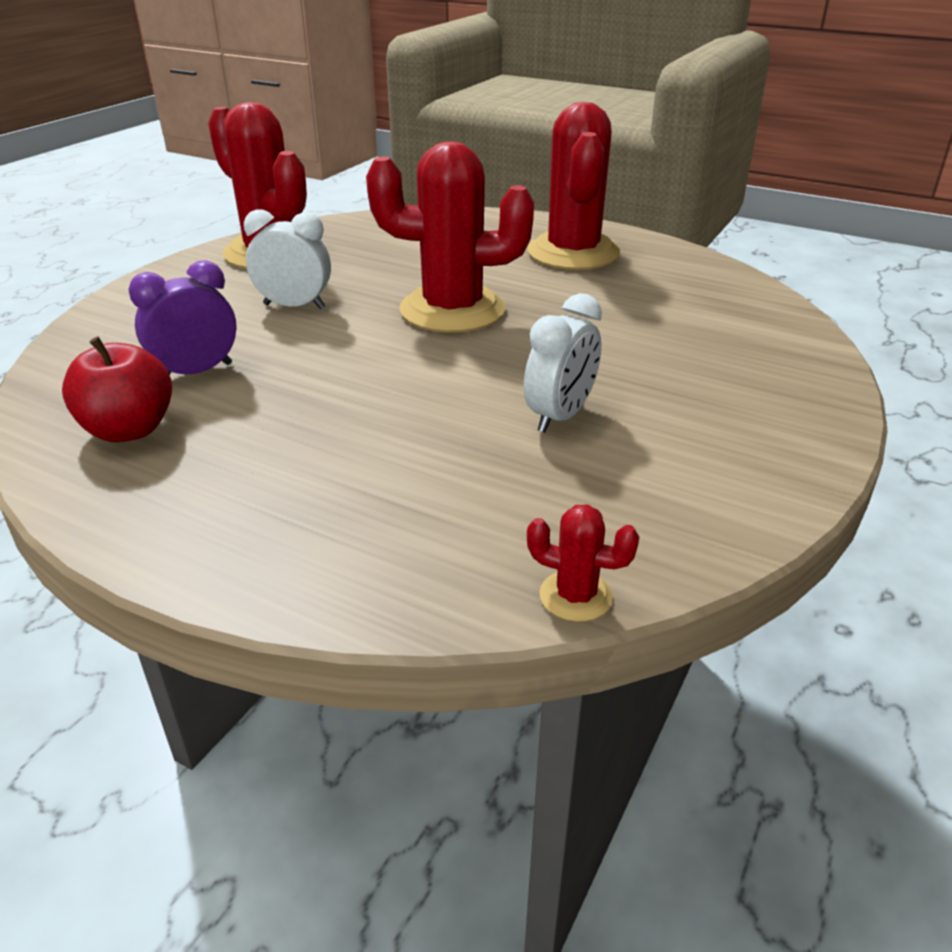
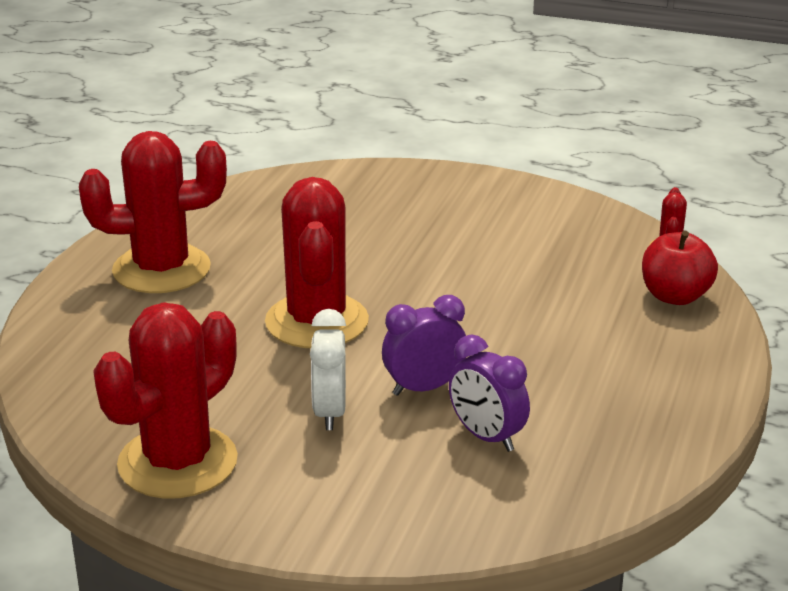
camera: 100 degrees left, 5 degrees down
red apple [62,337,172,442] -> red apple moved to [642,230,718,305]
white clock [524,293,602,433] -> none
none -> purple clock [382,295,466,396]

